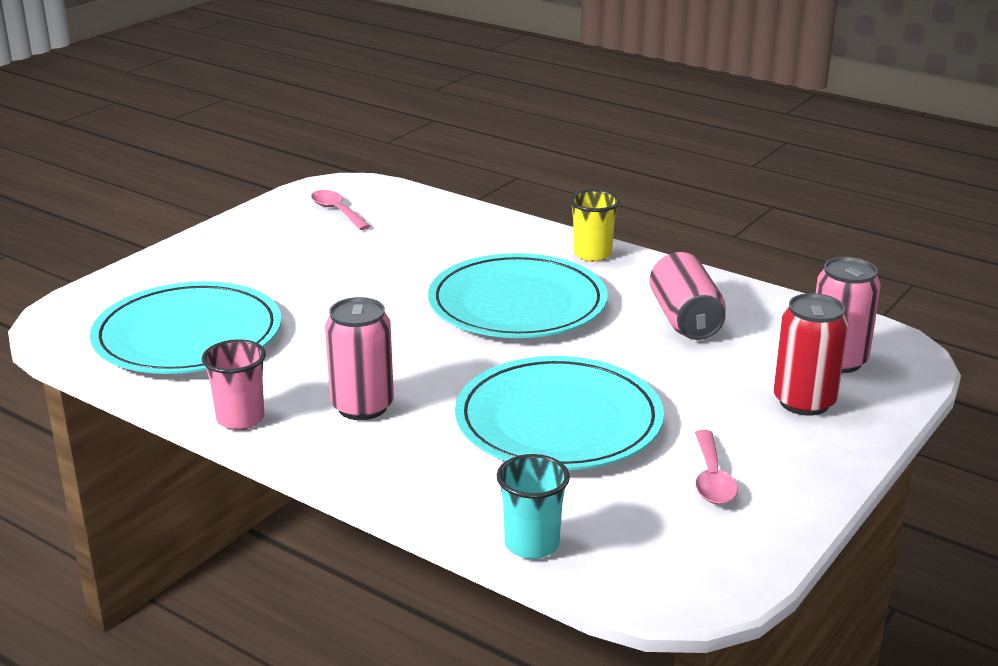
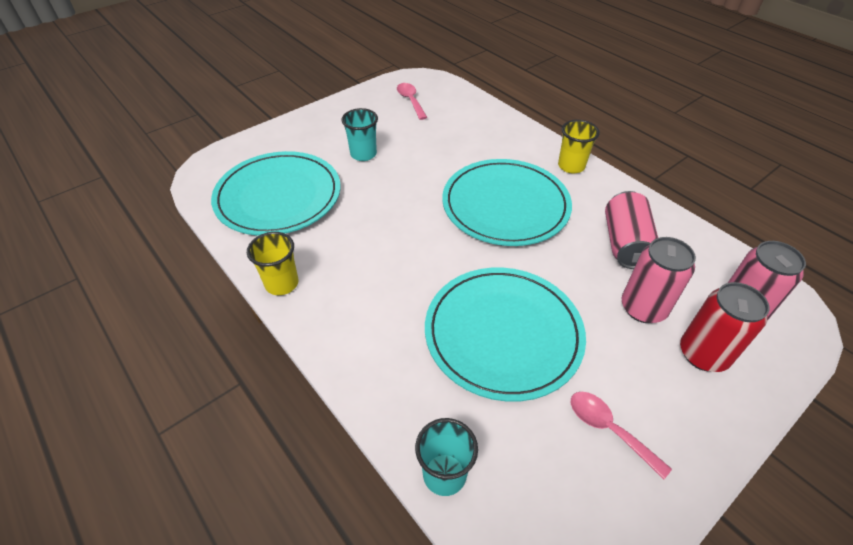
camera: 15 degrees right, 20 degrees up
pink cup [202,339,266,430] -> yellow cup [247,232,298,295]
pink can [325,297,394,420] -> pink can moved to [622,237,696,323]
pink spoon [695,430,738,504] -> pink spoon turned 120 degrees clockwise [571,392,672,480]
none -> turquoise cup [342,108,378,161]

